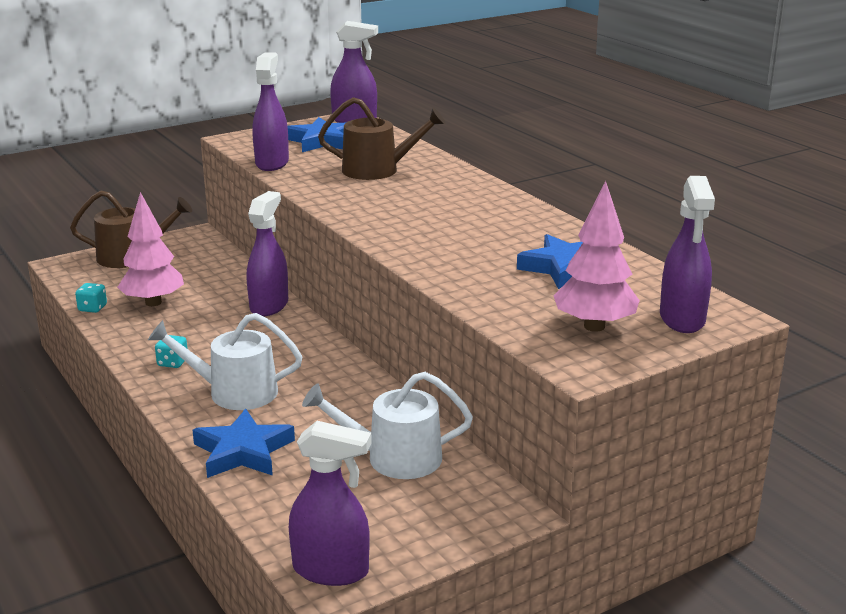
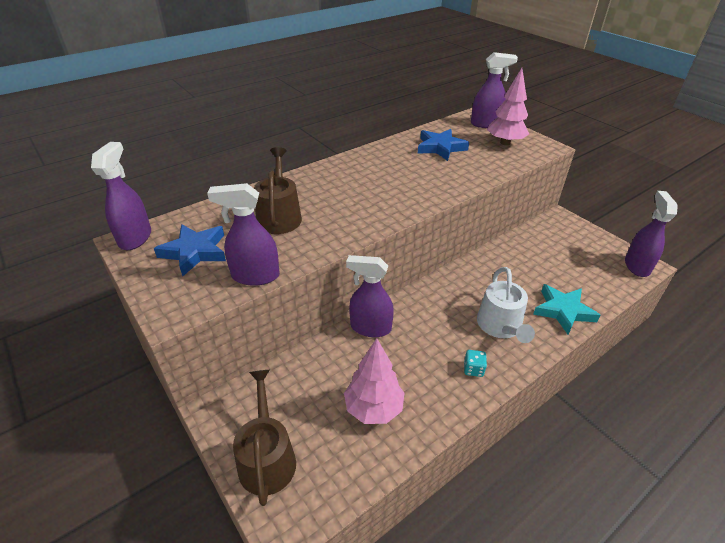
camera: 95 degrees left, 15 degrees up
turquoise dice [75,283,107,313] -> none
blue star [192,408,295,478] -> turquoise star [533,284,600,335]
white watering can [302,372,473,479] -> none

